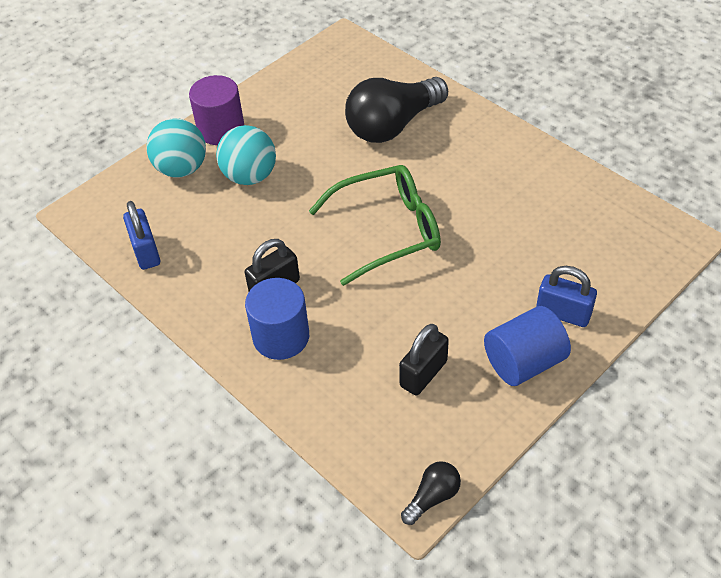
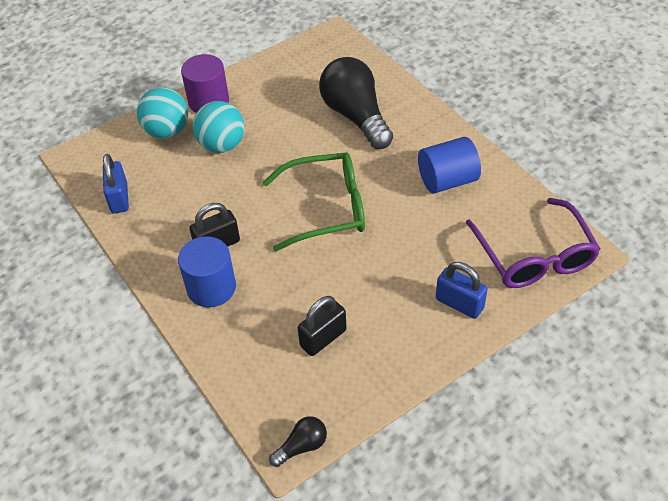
camera: 10 degrees right, 0 degrees up
black light bulb [345,77,448,143] -> black light bulb turned 90 degrees clockwise [319,57,393,149]
blue cylinder [484,306,571,386] -> blue cylinder moved to [418,137,481,194]
none -> purple glasses [466,198,600,288]

